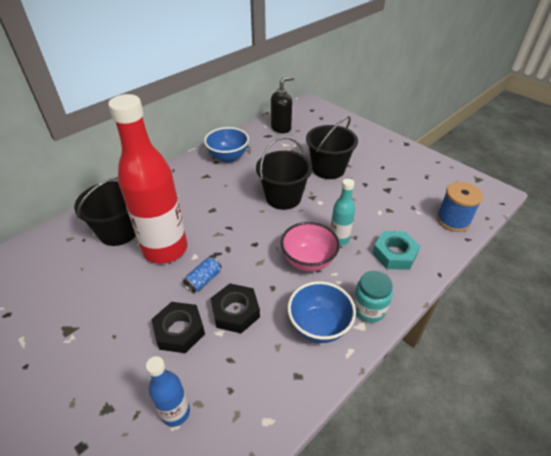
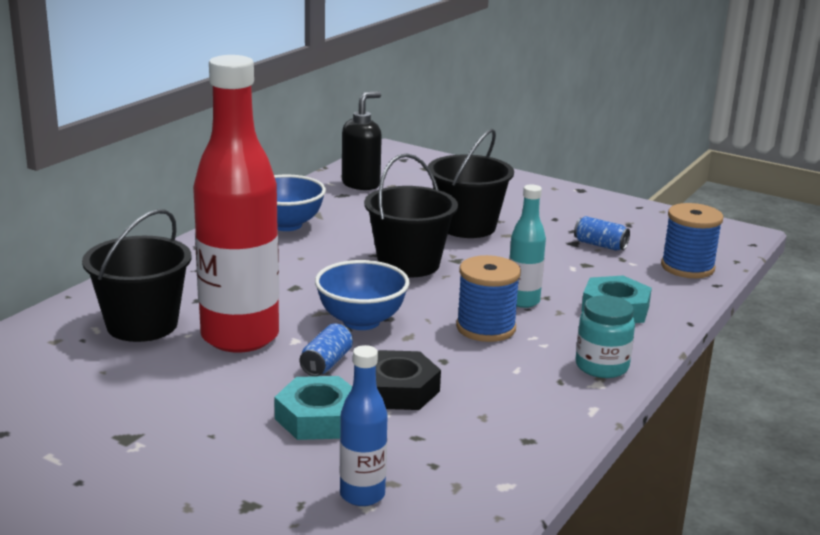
camera: 15 degrees left, 20 degrees down
black nut [151,302,205,353] -> turquoise nut [274,376,352,440]
pink bowl [281,222,340,272] -> blue spool [456,255,521,342]
blue bowl [288,281,356,343] -> blue bowl moved to [315,260,410,330]
none -> blue can [574,216,630,251]

